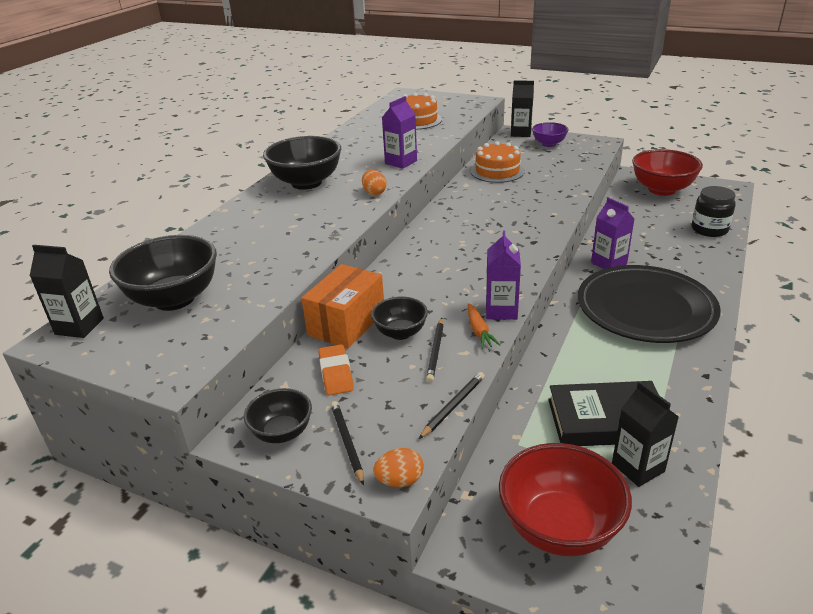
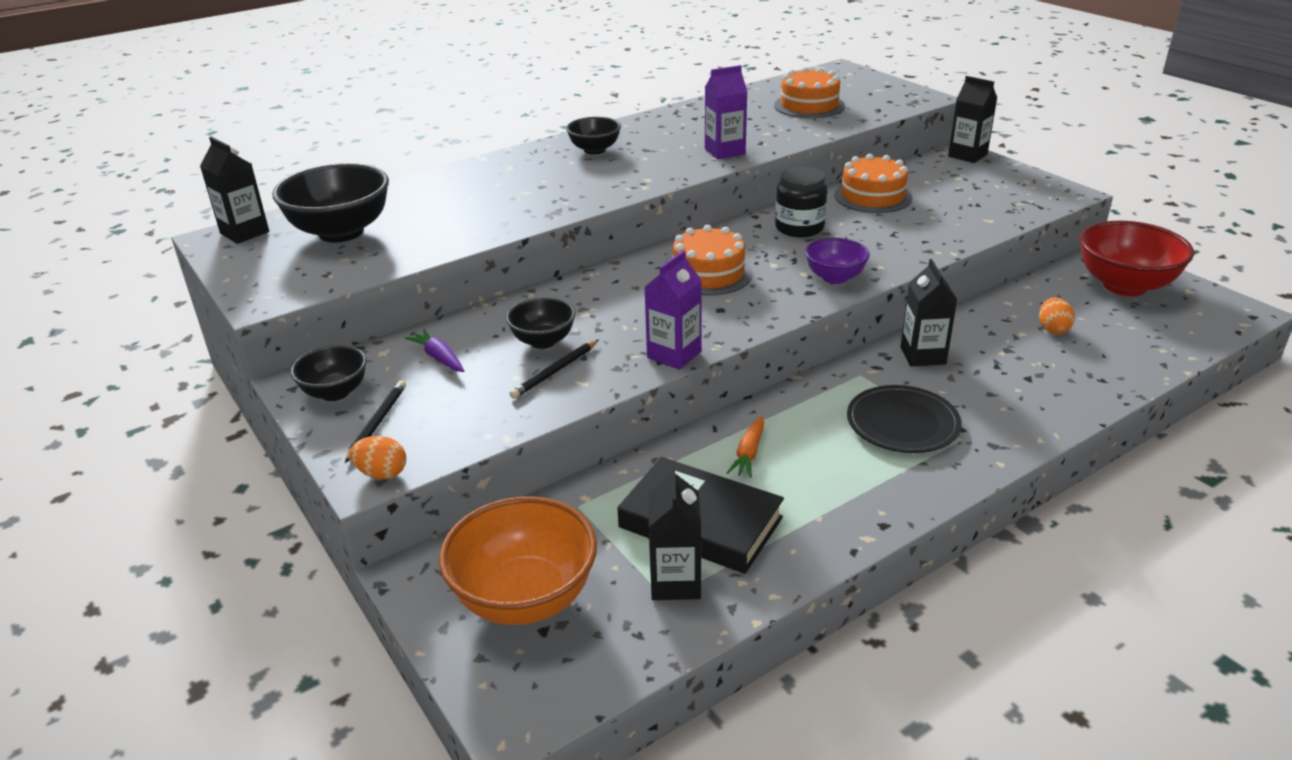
camera: 30 degrees right, 0 degrees up
black bowl [263,136,341,190] -> black bowl [566,117,621,155], size x0.57
orange box [301,264,384,349] -> none
orange eraser [318,344,354,395] -> purple carrot [405,329,464,372]
orange egg [362,170,387,195] -> orange egg moved to [1039,297,1075,335]
black pencil [419,372,485,439] -> none
orange carrot [468,303,500,349] -> orange carrot moved to [727,416,764,478]
red bowl [499,443,632,556] -> orange bowl [439,496,597,625]
purple bowl [532,122,569,147] -> purple bowl moved to [805,238,870,284]
black plate [578,265,721,343] -> black plate [847,385,962,453], size x0.57
purple carton [591,197,634,269] -> black carton [901,259,957,366]
black jar [692,186,736,237] -> black jar moved to [775,167,827,237]
none -> orange cake [673,225,753,296]

